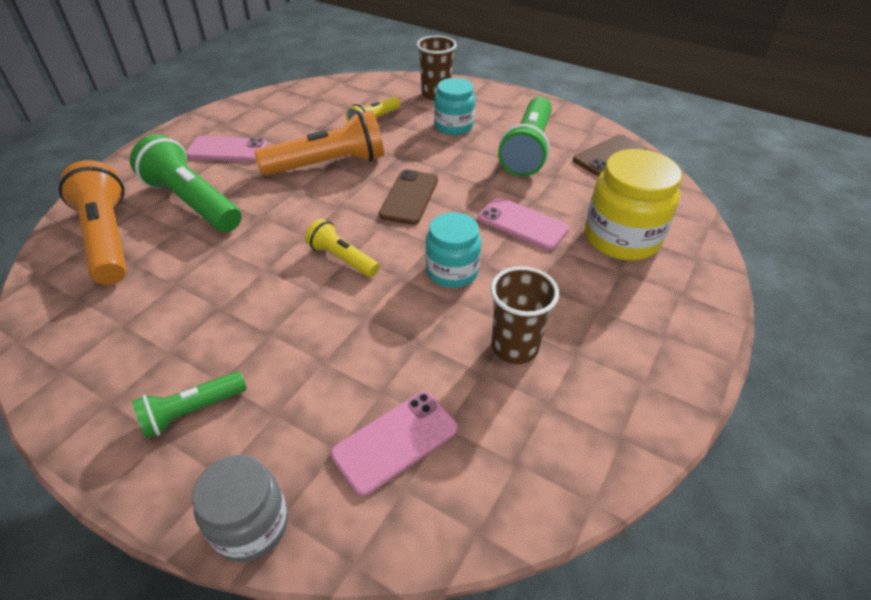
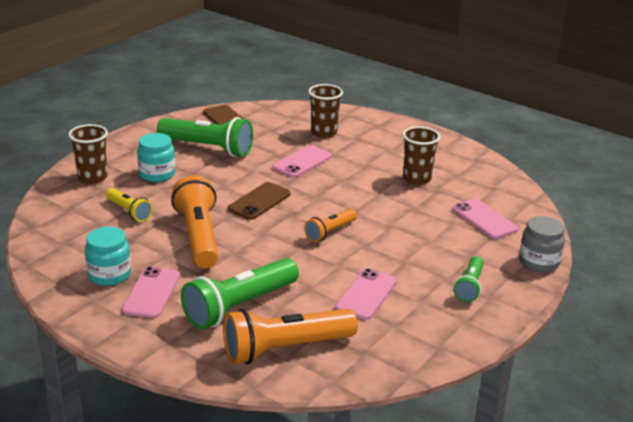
camera: 85 degrees left, 15 degrees down
green flashlight [132,371,247,439] -> green flashlight turned 45 degrees clockwise [454,256,484,302]
yellow flashlight [305,219,379,277] -> orange flashlight [304,209,357,242]
brown phone [379,169,438,225] -> brown phone turned 75 degrees counterclockwise [228,182,291,220]
turquoise jar [426,212,481,288] -> turquoise jar moved to [85,227,131,286]
yellow jar [585,149,682,260] -> brown cup [308,84,343,138]
none -> pink phone [335,268,397,320]

